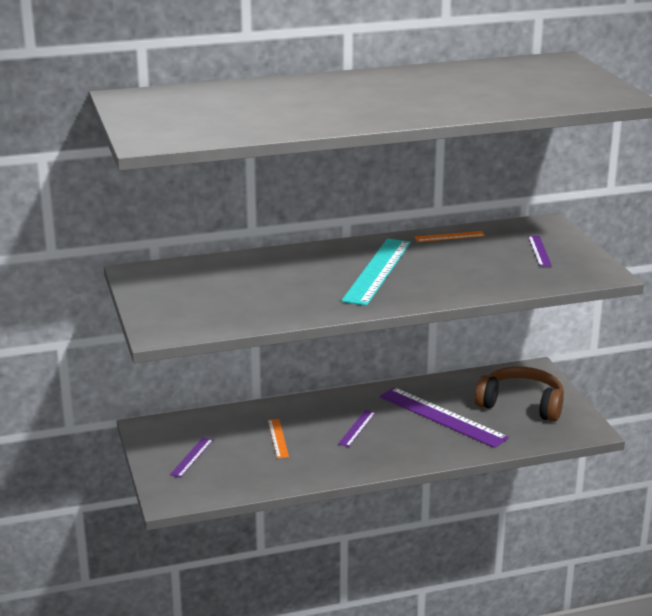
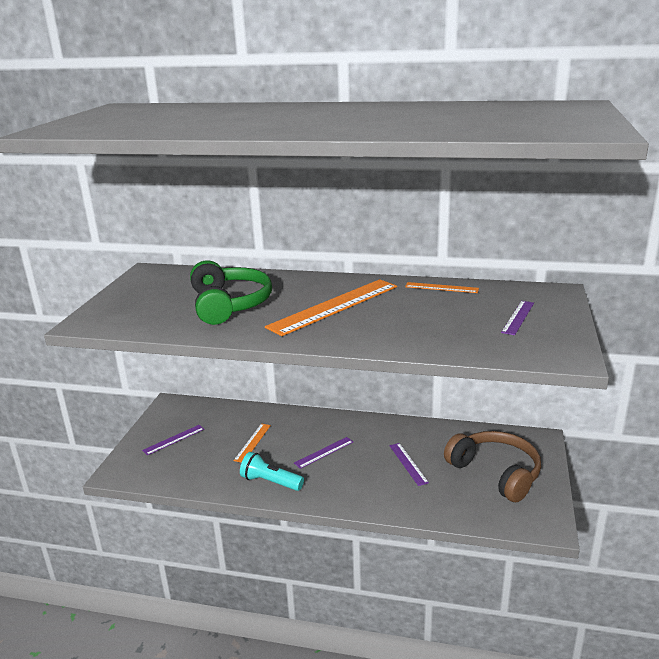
camera: 30 degrees right, 0 degrees up
turquoise ruler [341,239,411,306] -> orange ruler [265,279,397,336]
purple ruler [380,387,509,448] -> purple ruler [389,443,429,486], size x0.48
none -> green headphones [190,261,272,325]
none -> turquoise flashlight [240,452,304,491]

